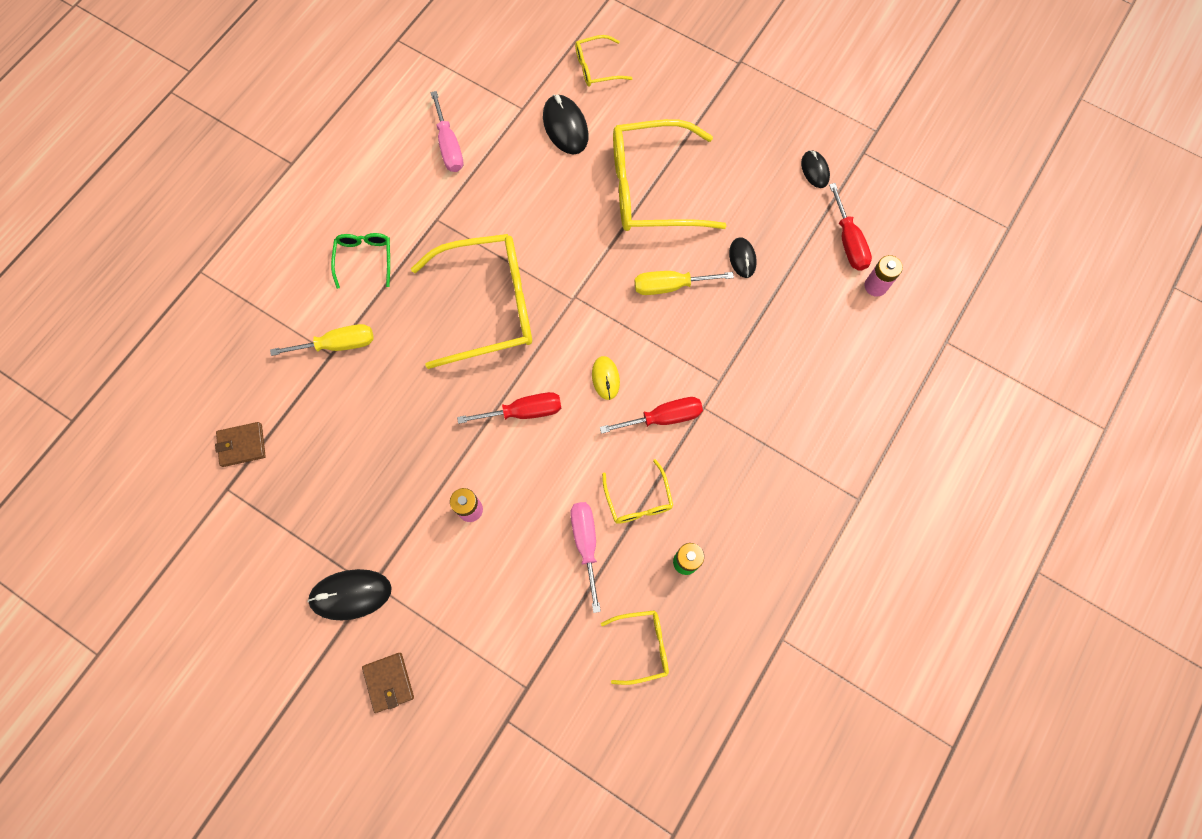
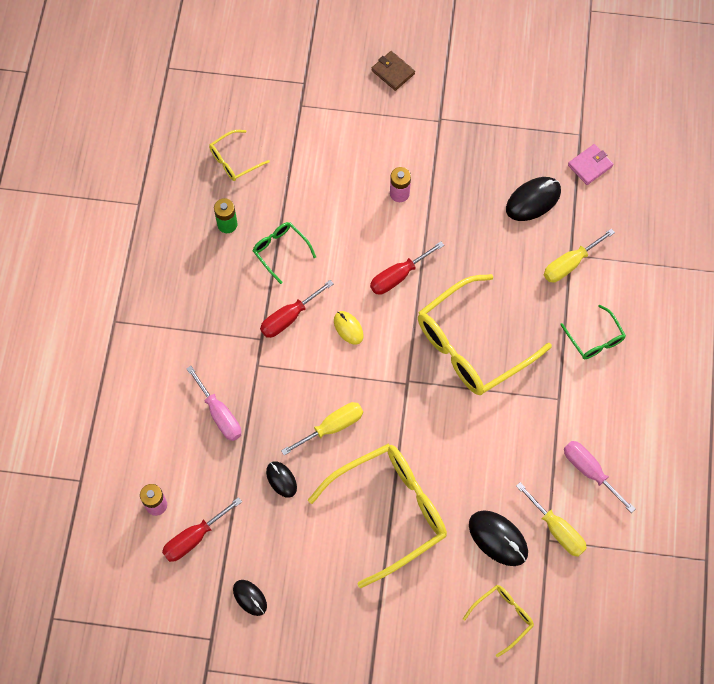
camera: 155 degrees right, 5 degrees down
brown wallet [215,422,266,467] -> pink wallet [568,144,614,185]
black mouse [307,569,392,620] -> black mouse moved to [506,177,561,221]
pink screwdriver [570,502,601,613] -> pink screwdriver moved to [186,366,242,441]
yellow glasses [602,459,673,524] -> green glasses [253,222,316,284]
red screwdriver [829,183,872,271] -> red screwdriver turned 90 degrees counterclockwise [162,497,242,562]
none -> yellow screwdriver [516,482,587,557]

